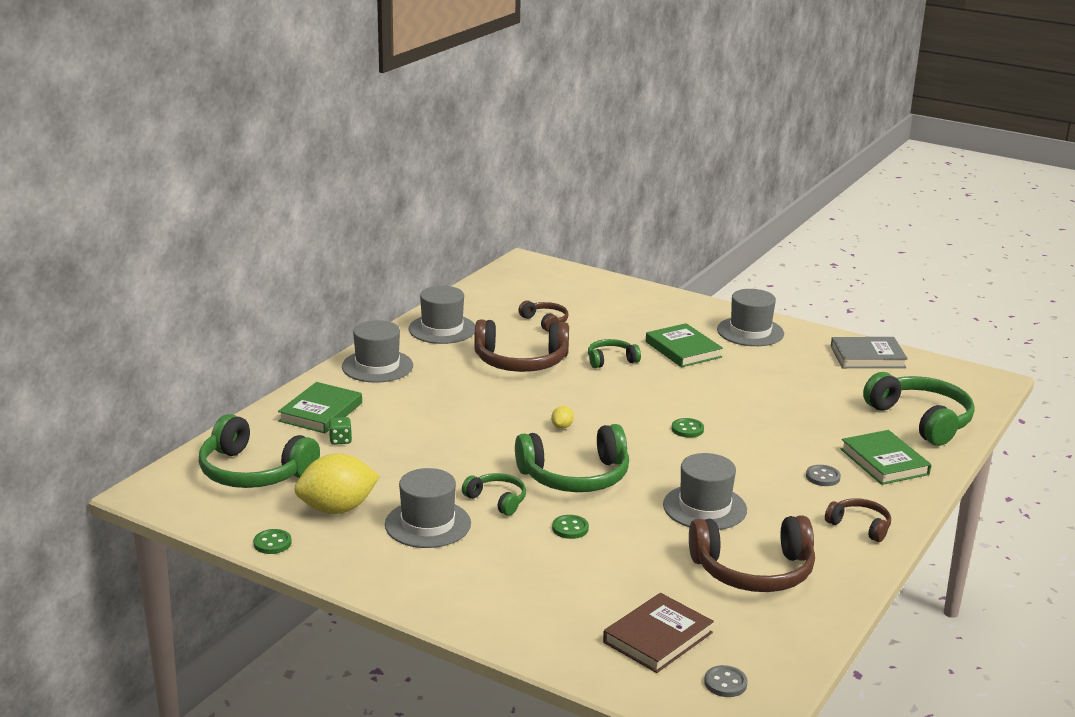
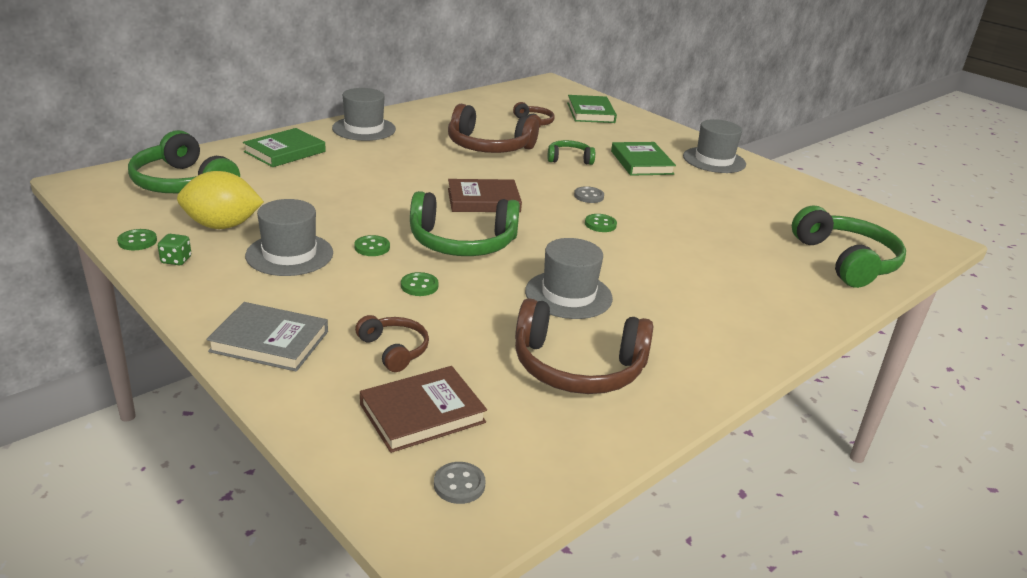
camera: 15 degrees right, 5 degrees up
green dice [329,417,352,445] -> green dice moved to [158,234,191,265]
grey hat [409,286,475,344] -> none
green headphones [462,473,526,516] -> green button [354,235,390,256]
yellow lemon [551,406,574,429] -> brown book [448,179,522,212]
grey button [806,465,841,486] -> grey button moved to [574,186,604,203]
brown headphones [825,498,891,542] -> brown headphones moved to [355,315,429,372]
grey book [831,337,908,368] -> grey book moved to [206,302,328,372]
green book [841,430,931,485] -> green book moved to [567,95,617,123]

